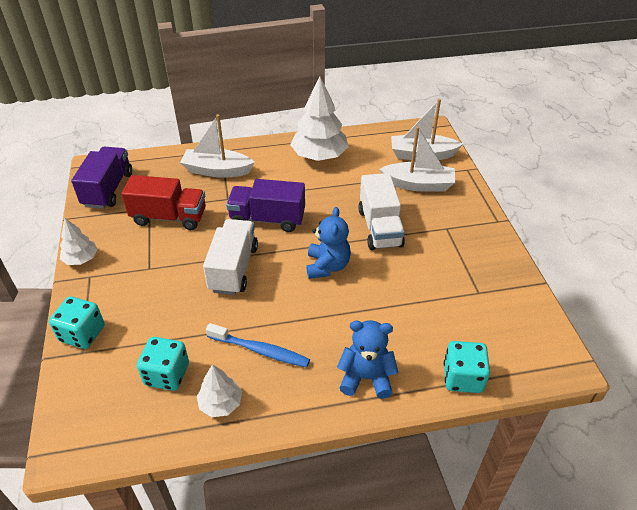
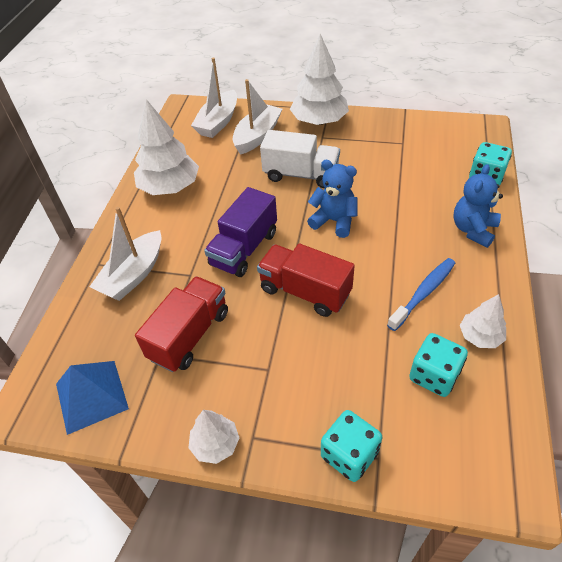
camera: 65 degrees left, 5 degrees up
purple truck [71,147,132,209] -> blue pyramid [56,361,129,435]
white truck [203,219,258,295] -> red truck [257,244,355,317]
none -> white tree [290,34,349,125]

